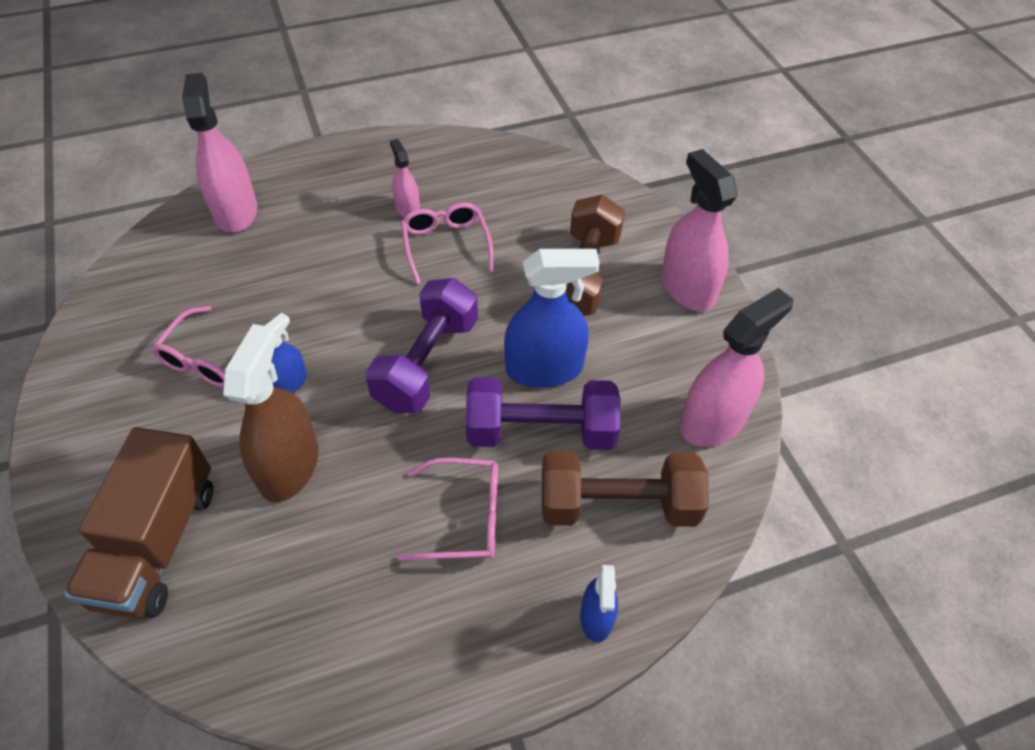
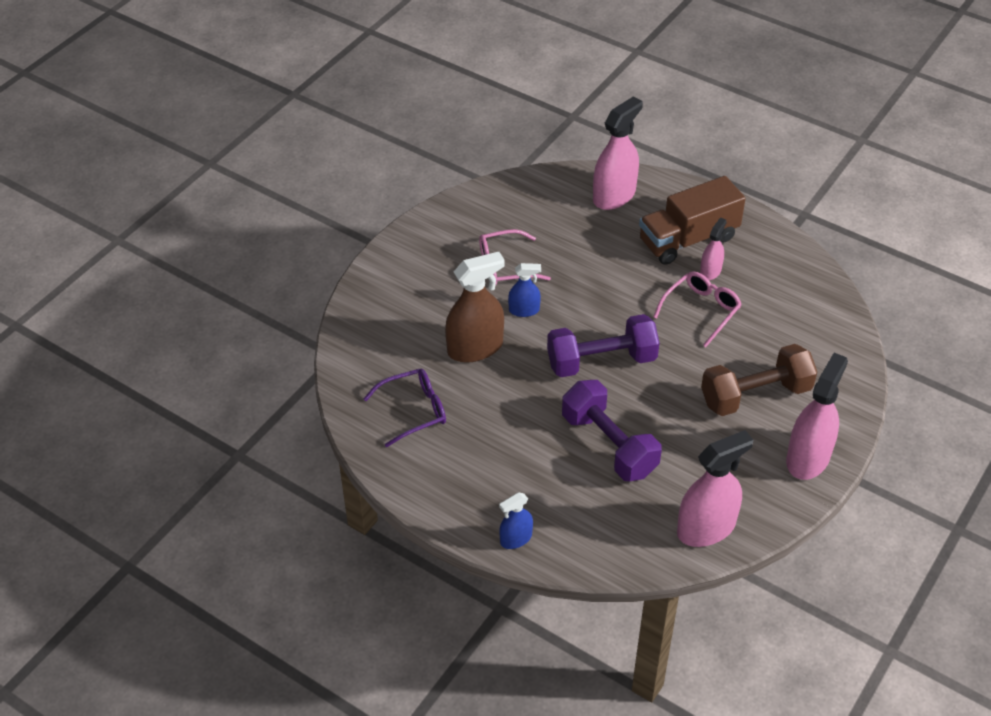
camera: 55 degrees right, 5 degrees down
brown truck [64,427,213,619] -> brown truck moved to [639,176,746,265]
pink glasses [397,458,498,561] -> none
blue spray bottle [504,249,600,388] -> none
brown dumbbell [542,451,709,527] -> none
pink spray bottle [680,288,794,447] -> pink spray bottle turned 45 degrees counterclockwise [677,430,753,547]
none -> purple glasses [363,369,446,447]

